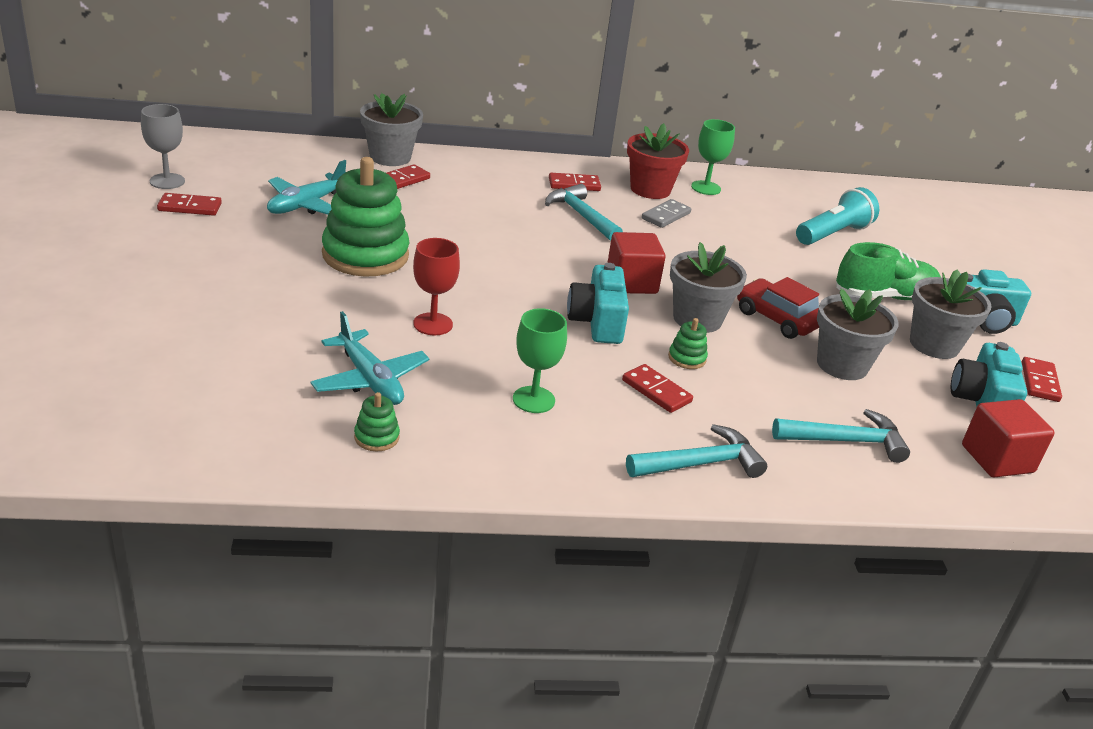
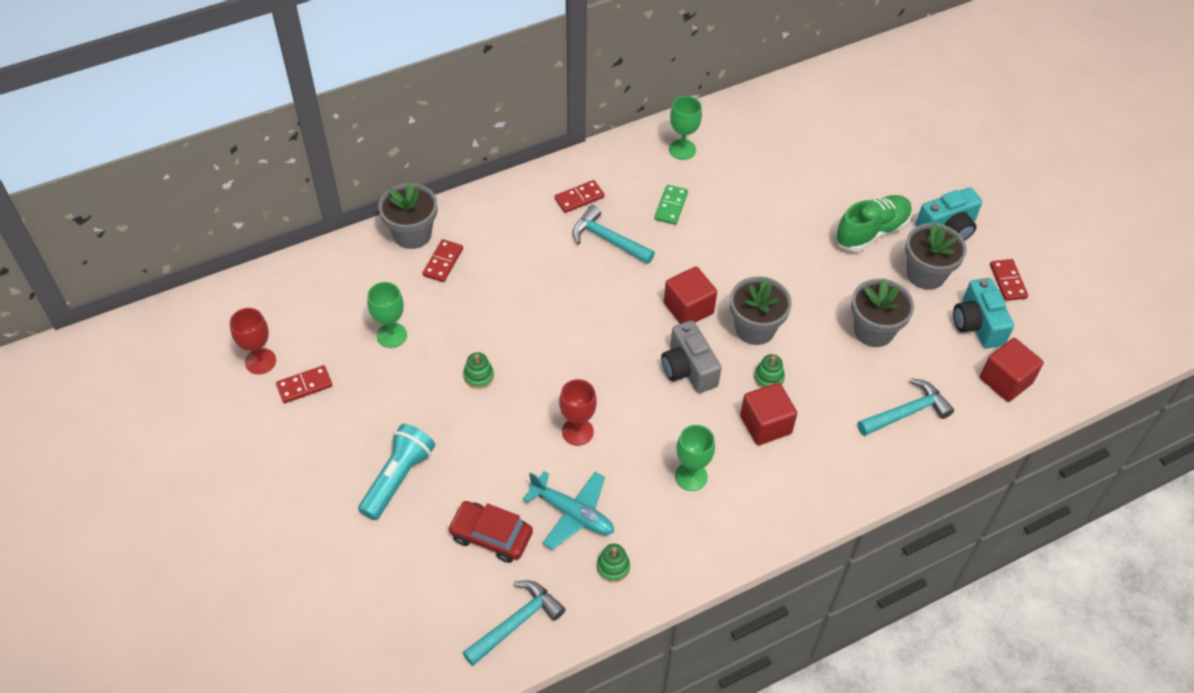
camera: 20 degrees left, 20 degrees up
grey goblet [141,104,185,189] -> red goblet [230,308,276,374]
turquoise plane [267,160,346,215] -> green goblet [367,282,407,348]
green stacking toy [322,157,409,277] -> green stacking toy [463,352,494,389], size x0.41
turquoise camera [567,263,629,344] -> grey camera [661,320,722,393]
red domino [622,364,693,413] -> red cube [740,383,797,445]
turquoise hammer [626,424,767,478] -> turquoise hammer moved to [462,580,566,666]
red flower pot [627,123,689,199] -> none
grey domino [642,199,691,228] -> green domino [655,185,688,225]
red car [737,277,819,339] -> red car moved to [448,501,533,563]
turquoise flashlight [796,187,879,245] -> turquoise flashlight moved to [358,424,435,520]

